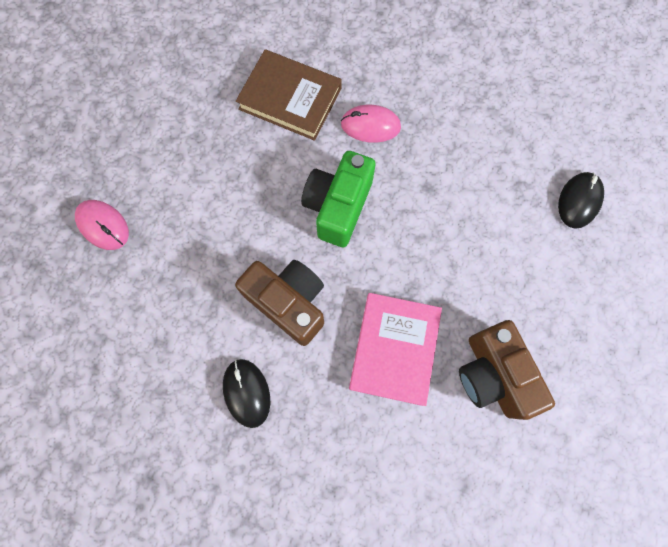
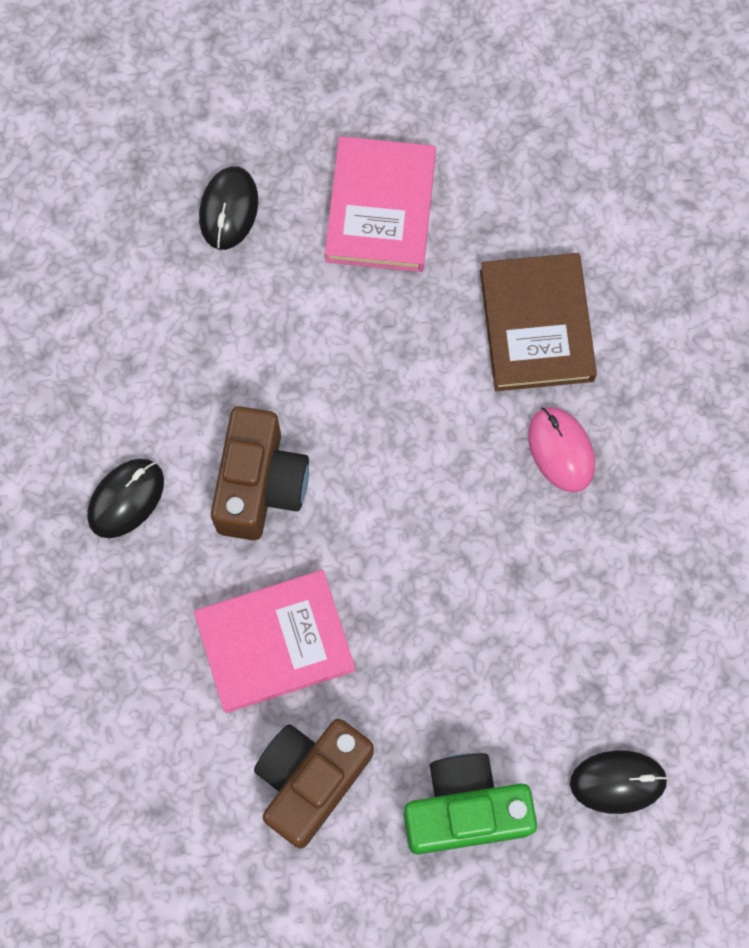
camera: 60 degrees right, 0 degrees up
pink mouse [75,200,129,250] -> black mouse [199,166,258,250]
green camera [301,151,376,248] -> green camera moved to [404,753,537,854]
none -> pink book [325,136,436,272]

